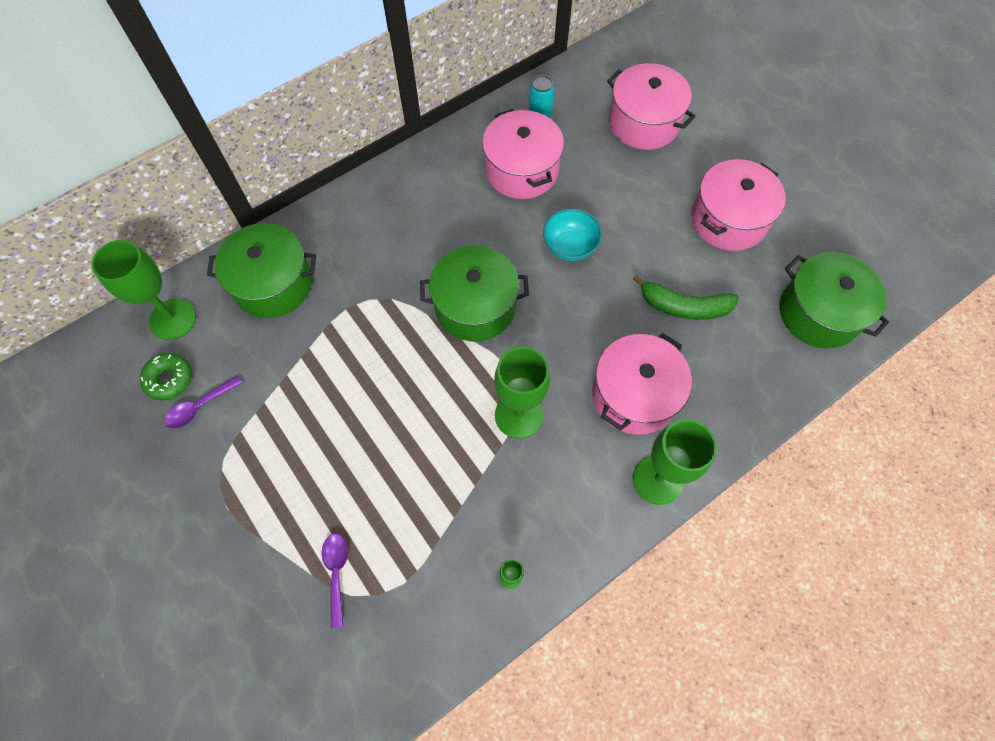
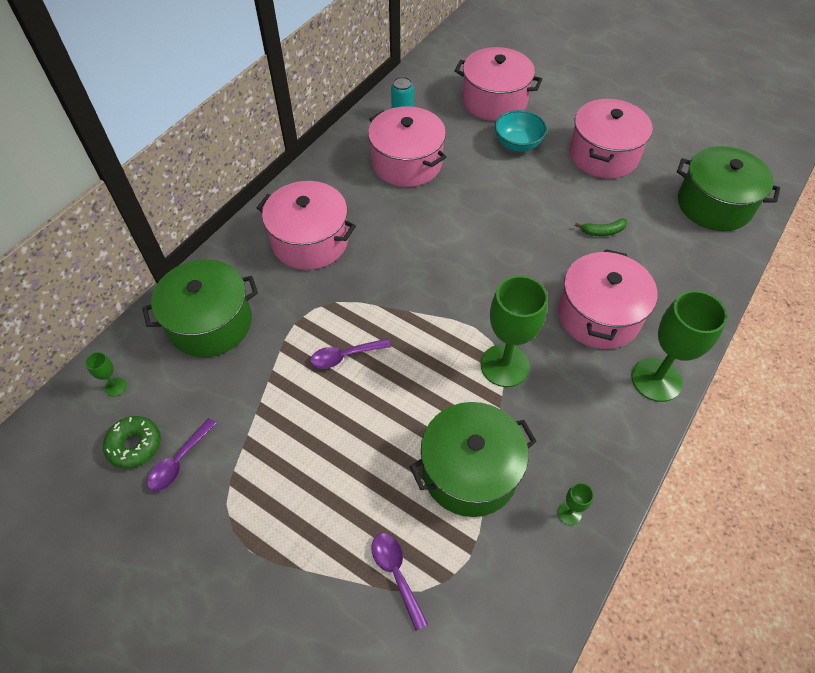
camera: 20 degrees left, 10 degrees down
green goblet [91,240,196,340] -> green goblet [85,352,127,397], size x0.43
green pot [420,246,529,342] -> green pot moved to [410,402,537,517]
turquoise bowl [543,208,602,261] -> turquoise bowl moved to [495,110,547,152]
green banana [633,274,739,320] -> green banana [575,218,627,236], size x0.54
none -> pink pot [257,181,356,270]
none -> purple spoon [310,338,391,369]

